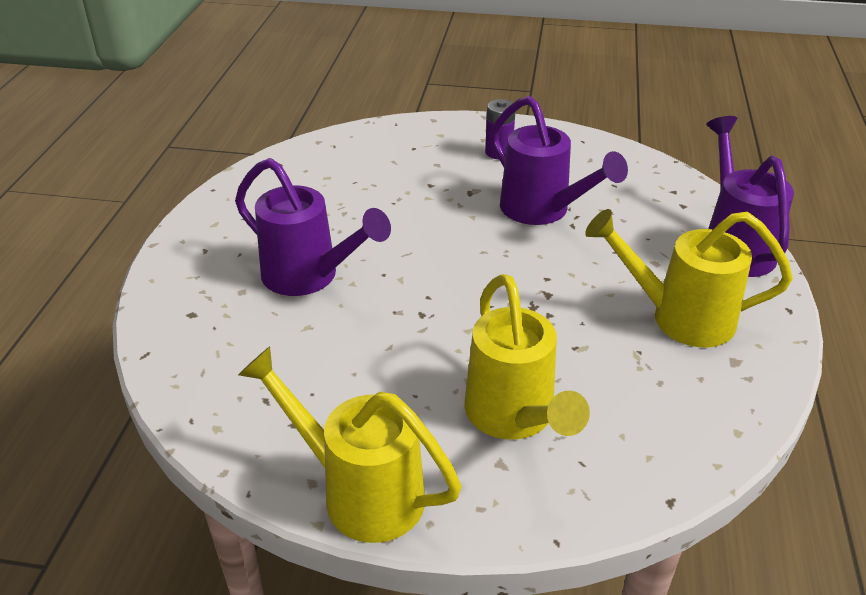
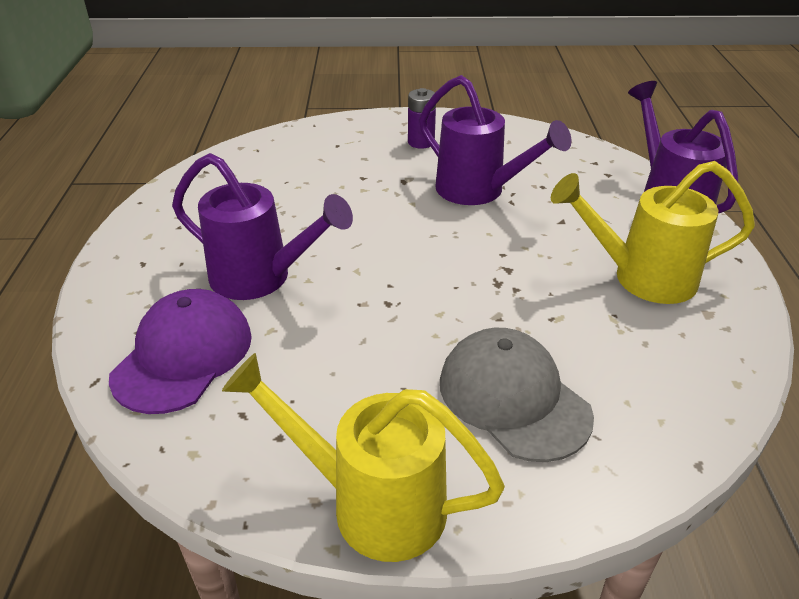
camera: 10 degrees left, 0 degrees up
yellow watering can [465,274,590,440] -> grey cap [440,328,594,462]
none -> purple cap [109,289,252,414]

